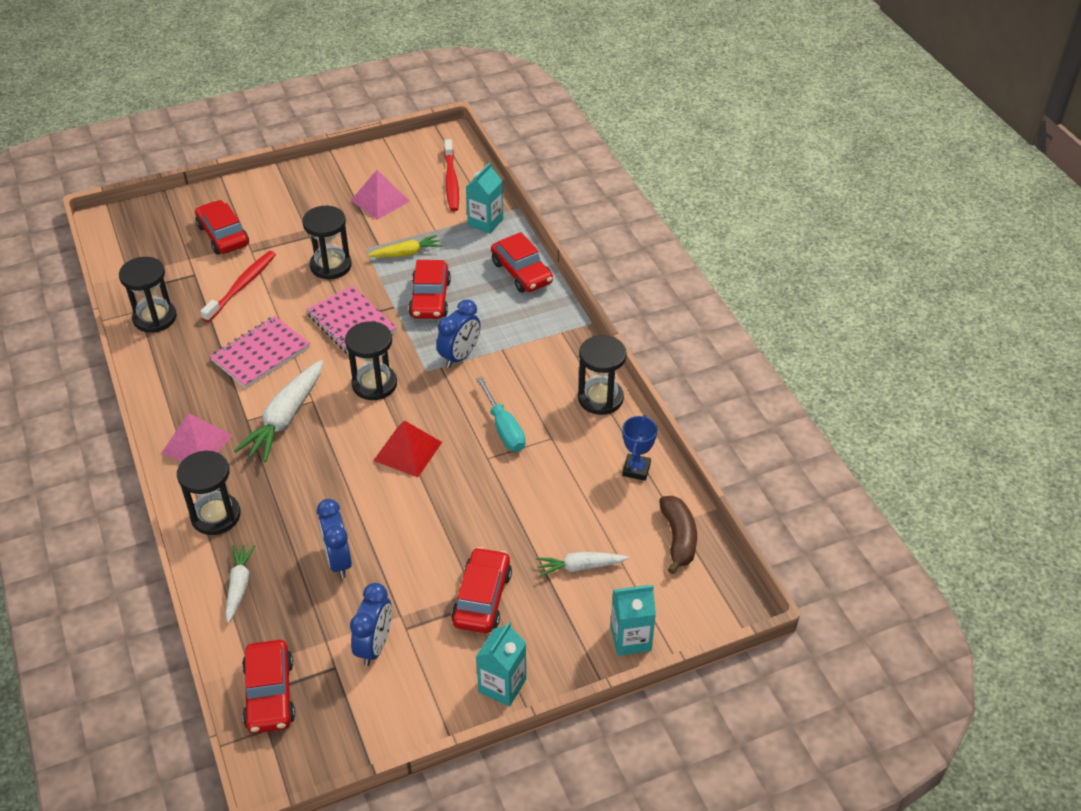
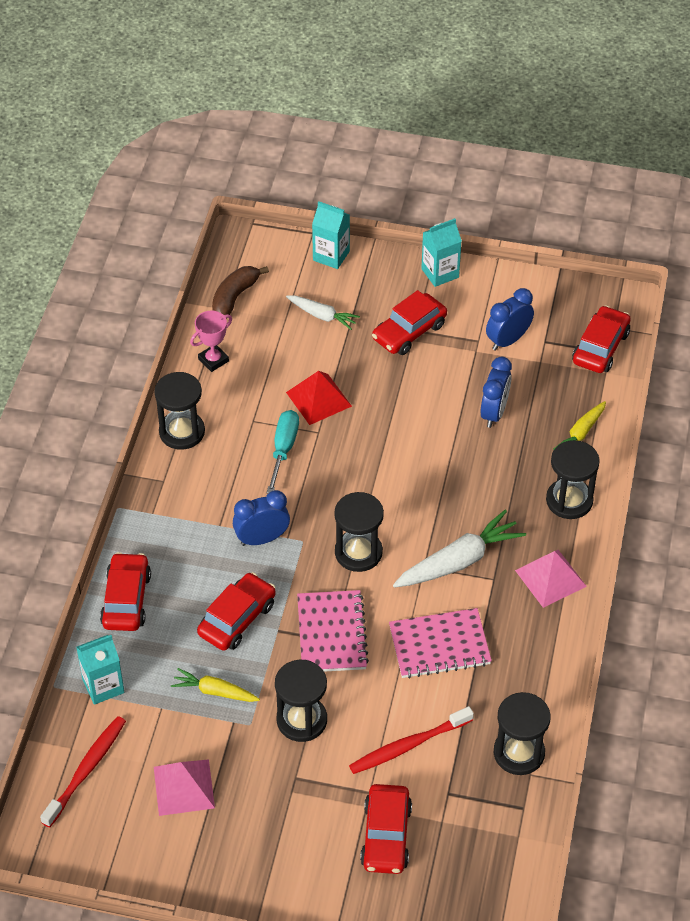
camera: 145 degrees left, 5 degrees up
white carrot [225,545,255,623] -> yellow carrot [553,401,606,450]
red pyramid [373,420,442,477] -> red pyramid moved to [286,371,352,425]
blue trophy [622,415,657,481] -> pink trophy [190,311,232,372]

